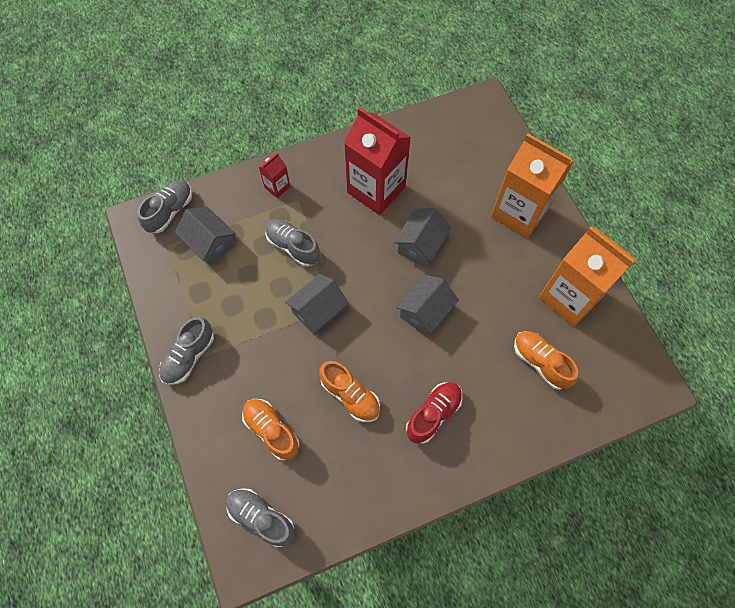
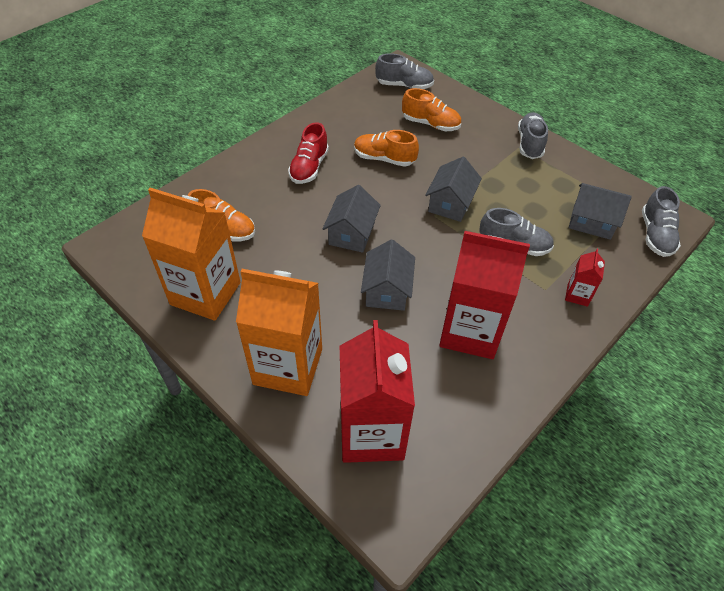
camera: 155 degrees right, 15 degrees down
none -> red carton [340,320,415,463]

